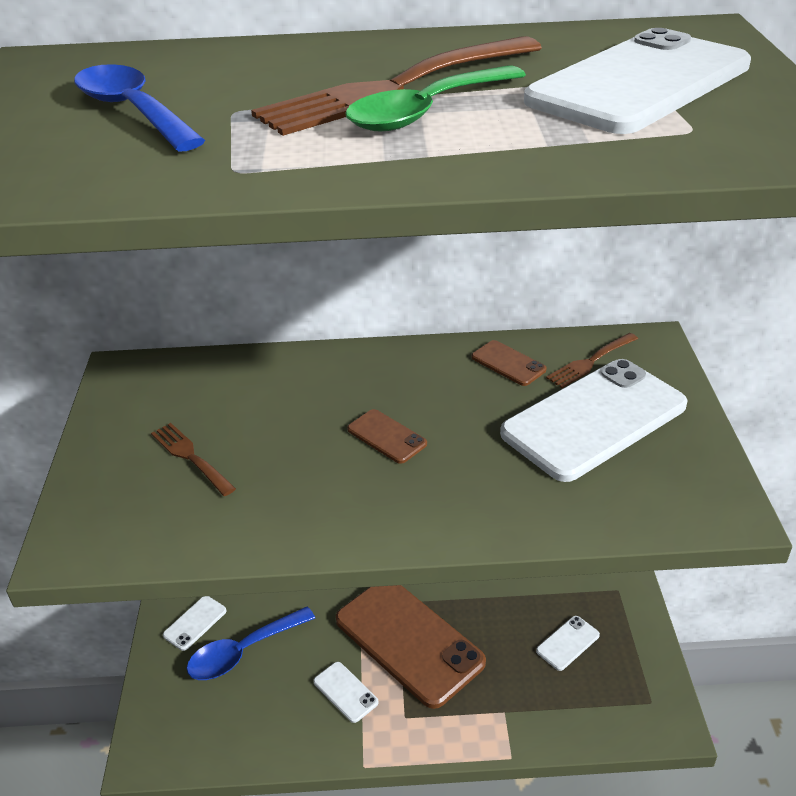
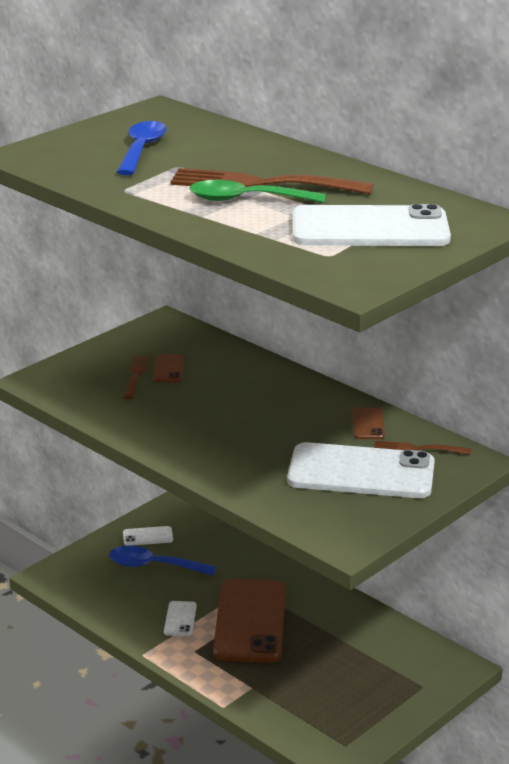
camera: 45 degrees right, 10 degrees down
brown phone [347,409,427,464] -> brown phone moved to [153,354,184,382]
white phone [536,616,600,671] -> none

